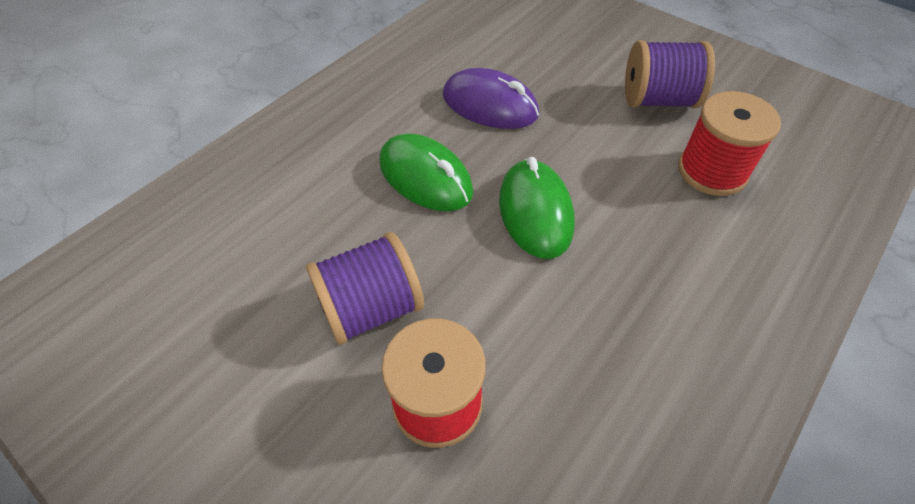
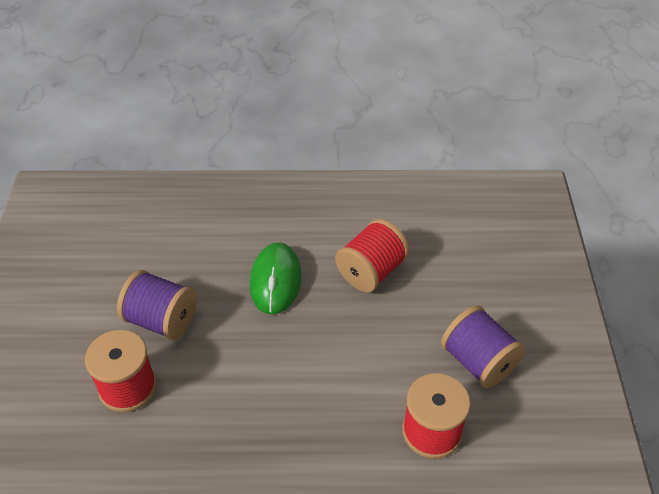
camera: 50 degrees right, 5 degrees down
purple mouse [443,68,539,129] -> red spool [335,219,410,292]
green mouse [499,157,575,259] -> none

